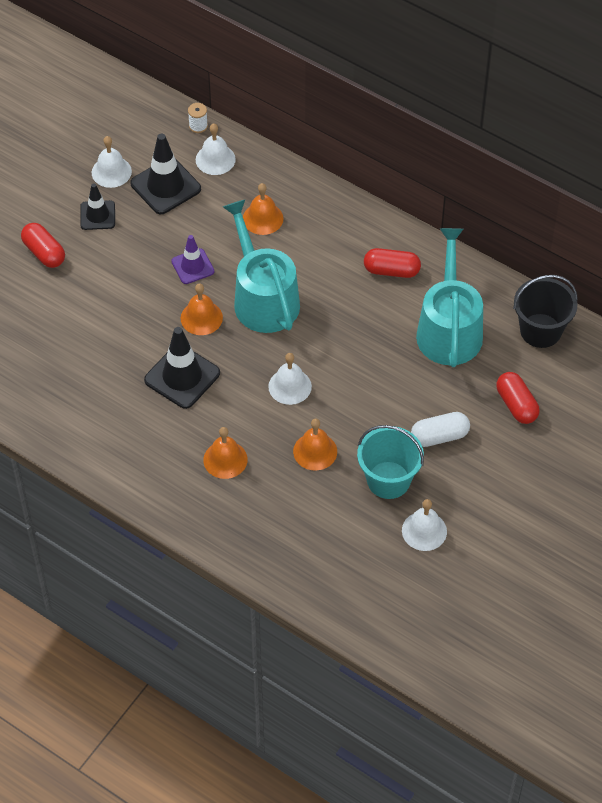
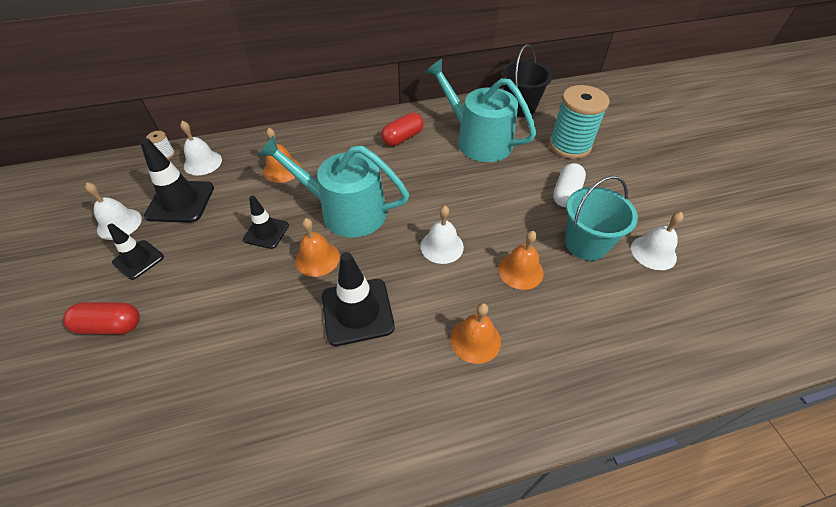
camera: 50 degrees left, 5 degrees down
purple traffic cone [171,235,214,284] -> black traffic cone [243,196,289,249]
red capsule [496,372,540,424] -> turquoise spool [549,85,610,159]

